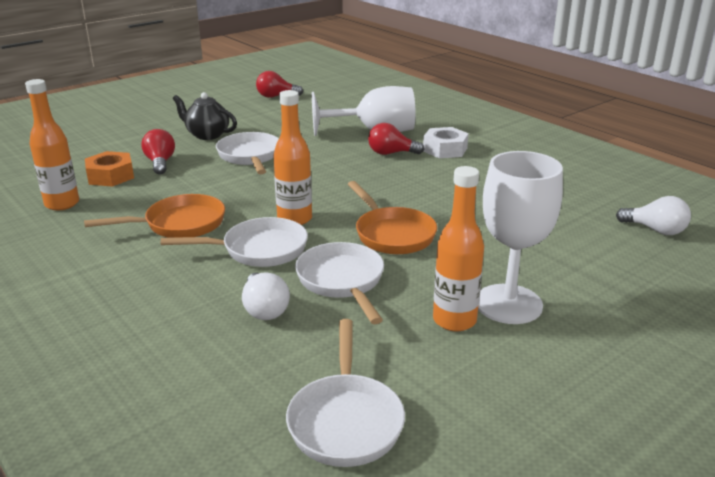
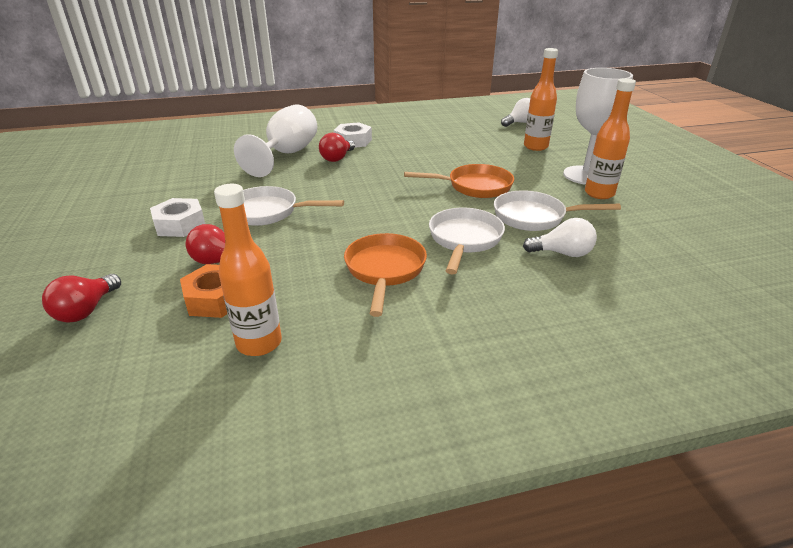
camera: 65 degrees left, 5 degrees up
black teapot [173,92,237,140] -> white nut [150,198,205,237]
red light bulb [256,71,303,98] -> red light bulb moved to [42,274,121,323]
orange bottle [273,90,312,225] -> orange bottle moved to [524,48,558,151]
white pan [286,319,405,467] -> none

